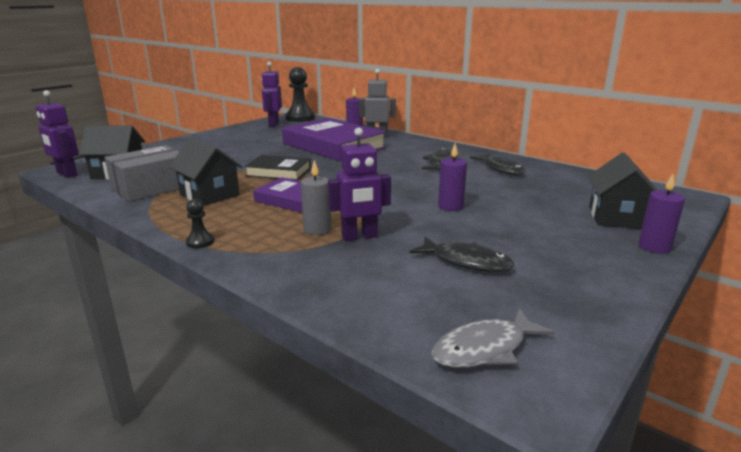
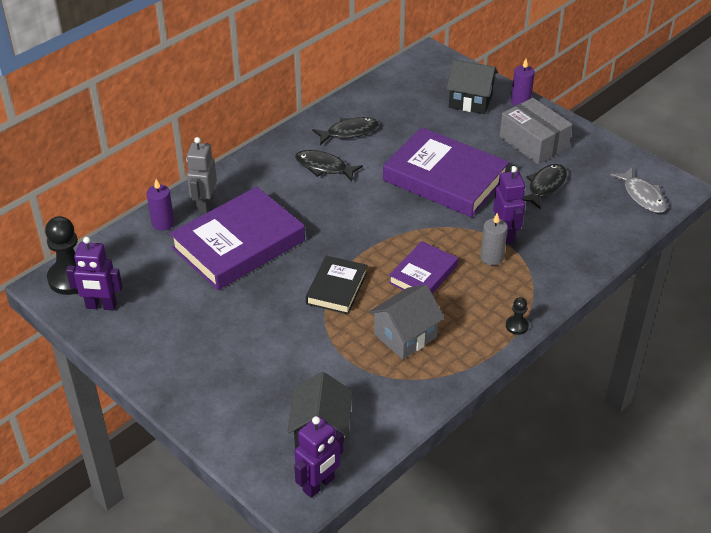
camera: 85 degrees left, 20 degrees up
grey box [104,145,179,202] -> grey box moved to [499,98,572,164]
black house [169,138,243,206] -> grey house [369,285,445,359]
purple candle [438,144,467,211] -> purple book [383,127,509,218]

